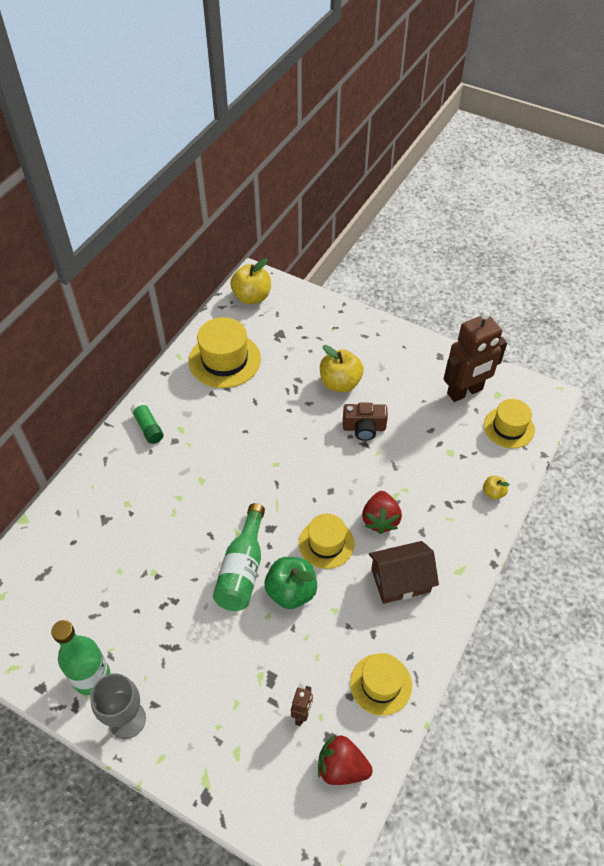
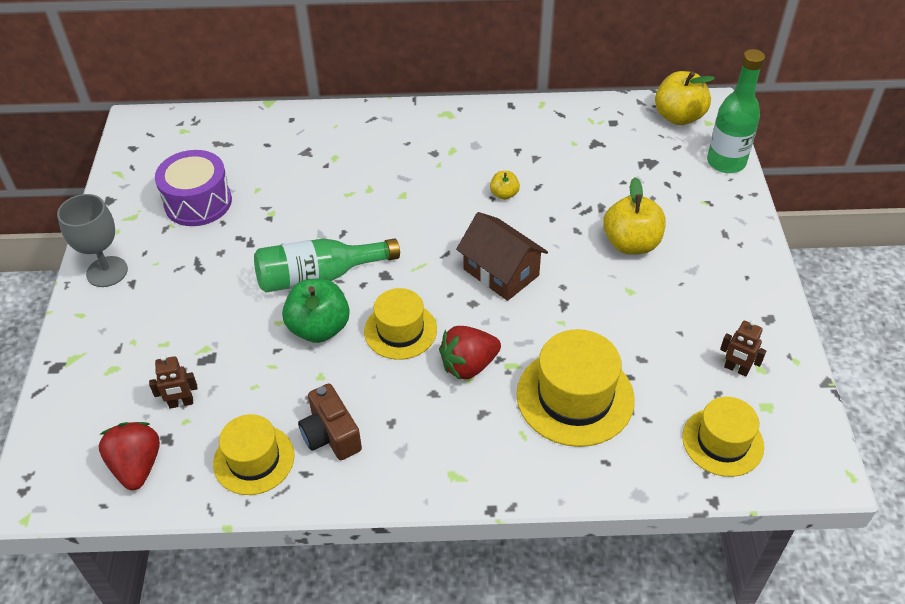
camera: 60 degrees right, 5 degrees down
green bottle [51,620,111,695] -> green bottle moved to [707,49,765,173]
green glue stick [131,401,164,444] -> none
yellow hat [189,317,261,388] -> yellow hat moved to [516,329,635,447]
brown camera [343,403,388,441] -> brown camera moved to [298,384,362,460]
brown house [369,541,439,604] -> brown house moved to [456,212,548,301]
brown robot [444,310,507,402] -> brown robot [720,320,766,377], size x0.43
yellow apple [483,476,510,500] -> yellow apple moved to [490,171,520,200]
none -> purple drum [155,150,232,226]

